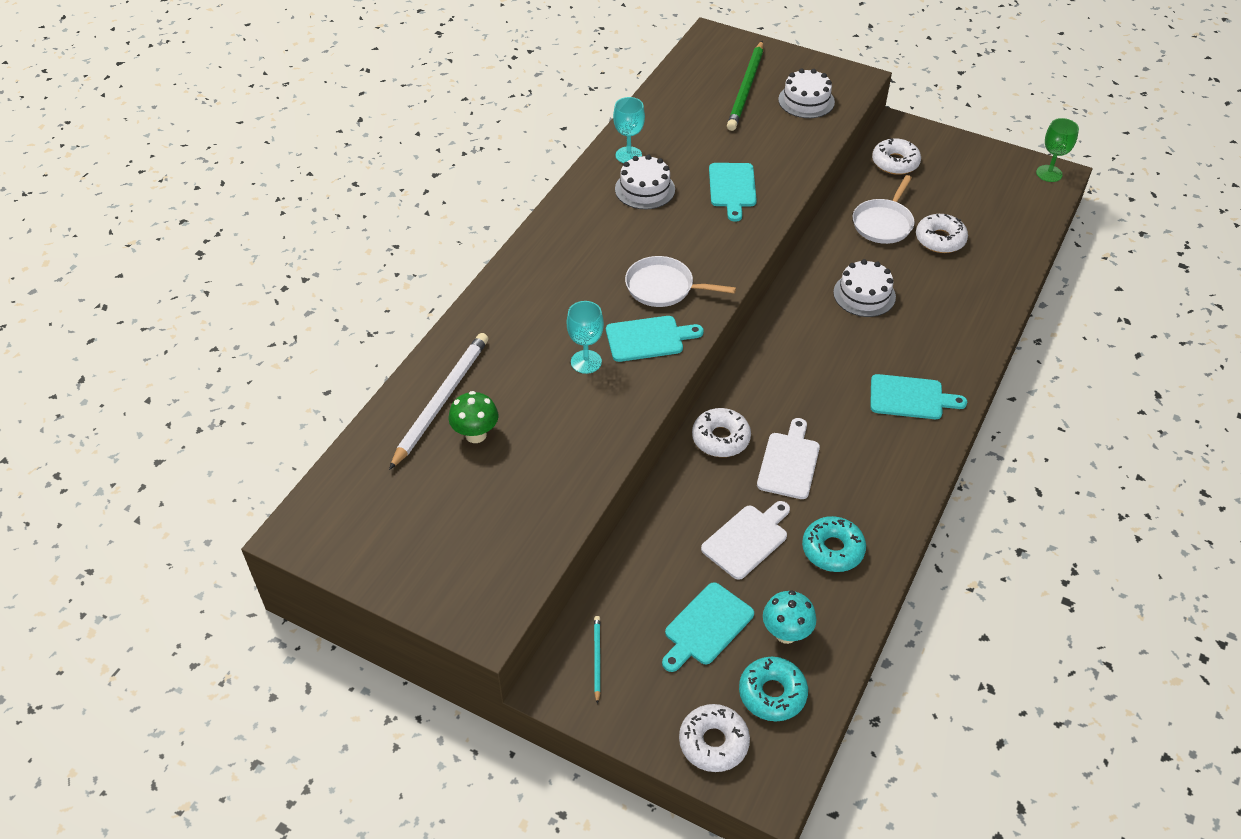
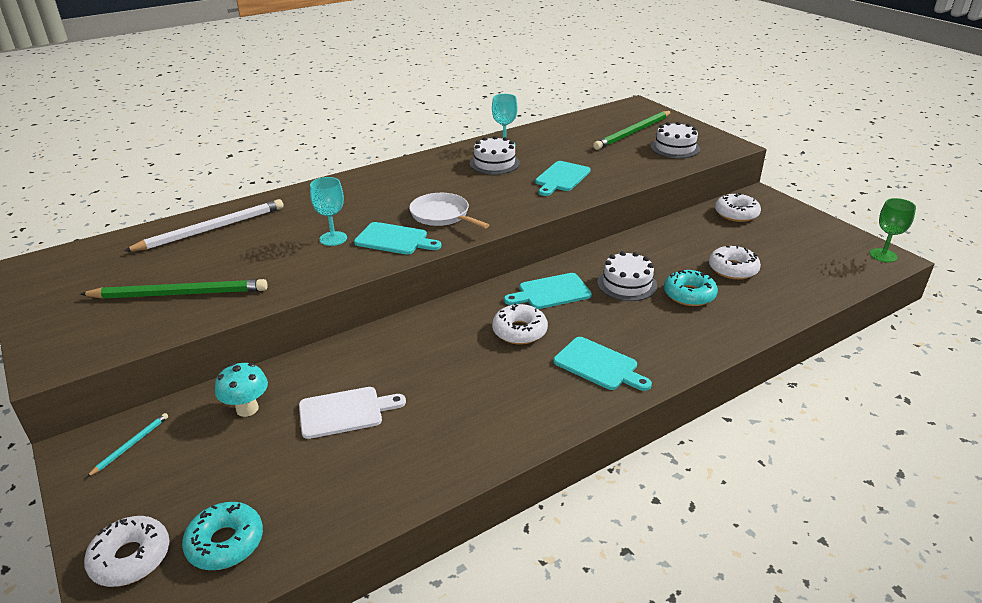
camera: 30 degrees right, 15 degrees down
green mushroom [449,391,498,443] -> none
turquoise cutting board [662,582,754,672] -> turquoise cutting board moved to [504,273,592,309]
white donut [692,408,751,457] -> white donut moved to [492,304,548,344]
white cutting board [757,418,820,499] -> none
turquoise mushroom [763,590,816,644] -> turquoise mushroom moved to [215,363,268,417]
turquoise donut [802,516,866,572] -> turquoise donut moved to [664,270,718,306]
white pan [853,175,914,244] -> none
none -> green pencil [80,279,268,299]

